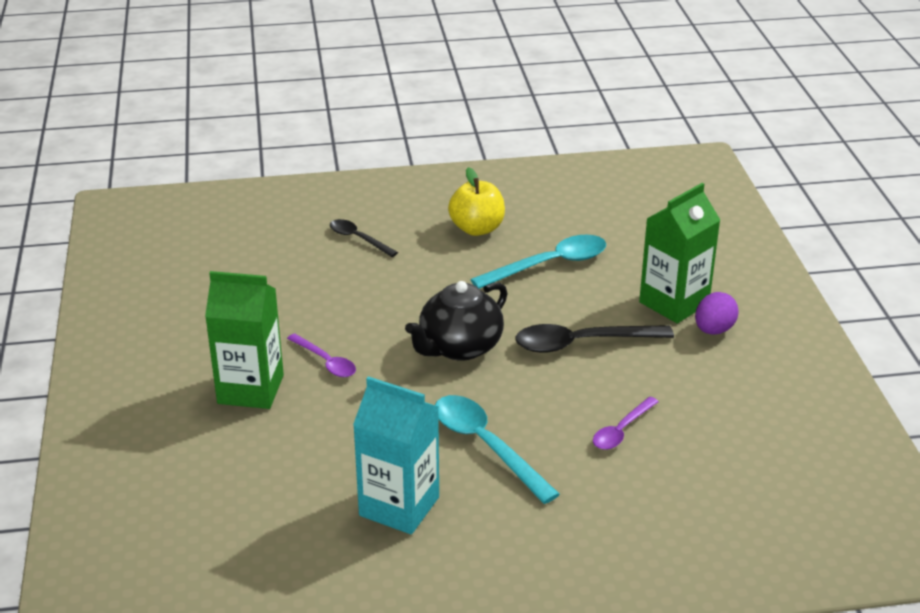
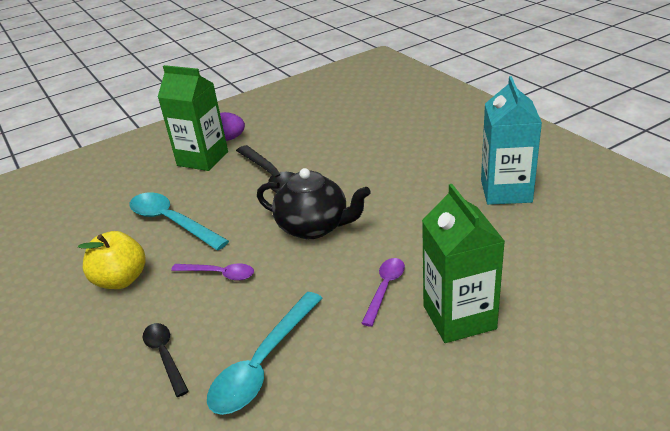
camera: 110 degrees left, 0 degrees up
black spoon [330,219,398,257] -> black spoon turned 135 degrees clockwise [143,323,189,397]
turquoise spoon [435,395,560,504] -> turquoise spoon moved to [207,292,322,415]
purple spoon [593,397,659,450] -> purple spoon moved to [171,263,254,281]

